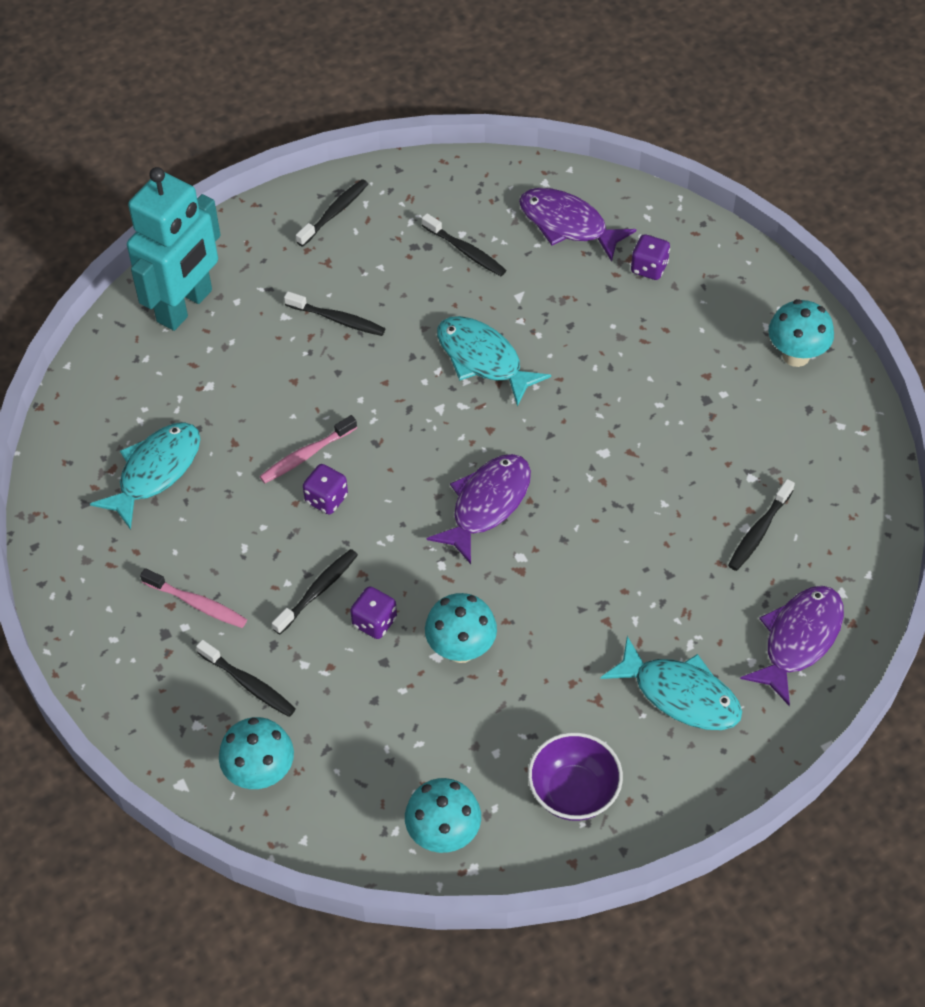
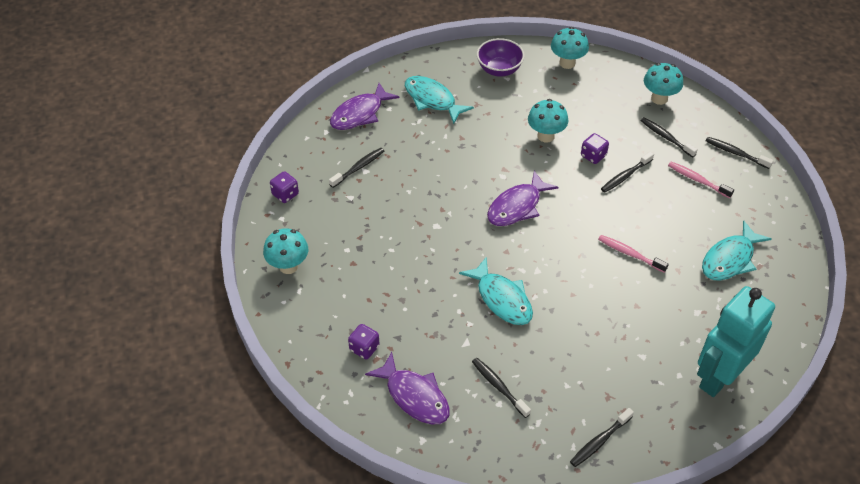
camera: 170 degrees left, 5 degrees down
pink toothbrush [259,415,357,483] -> pink toothbrush turned 120 degrees counterclockwise [598,235,669,273]
black toothbrush [284,291,386,336] -> black toothbrush moved to [706,137,773,169]
purple dice [303,464,348,514] -> purple dice moved to [270,171,299,203]

